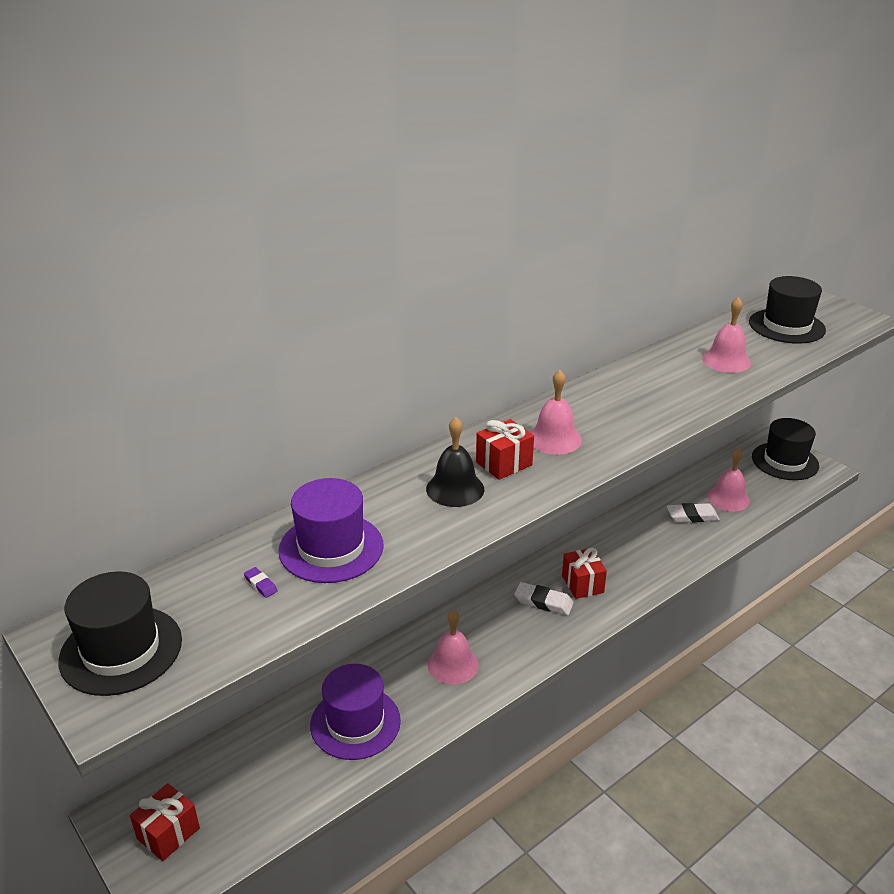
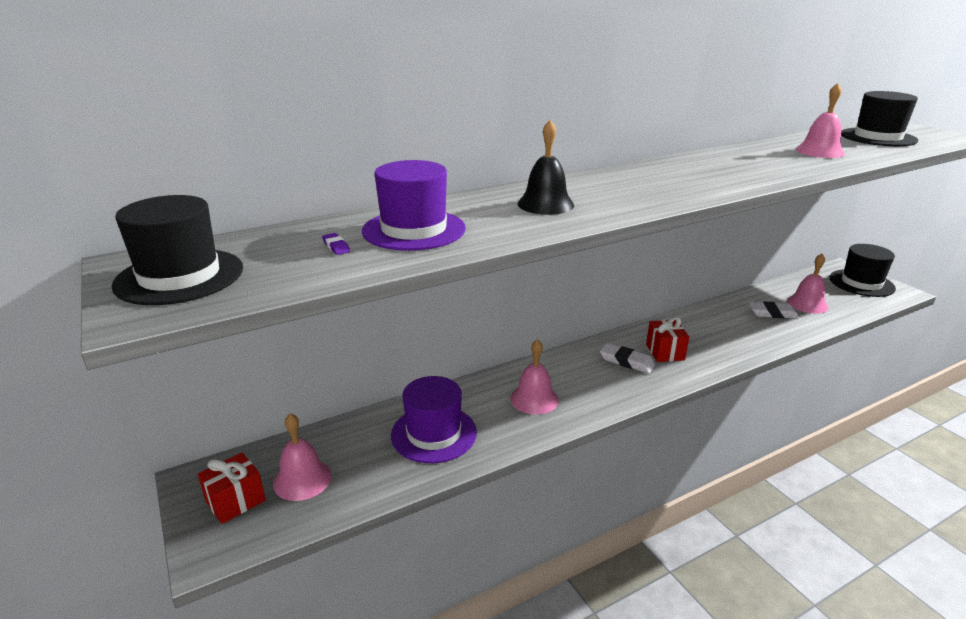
camera: 10 degrees right, 5 degrees down
red gift [476,419,534,480] -> none
pink bell [530,370,582,455] -> pink bell moved to [273,413,332,501]

